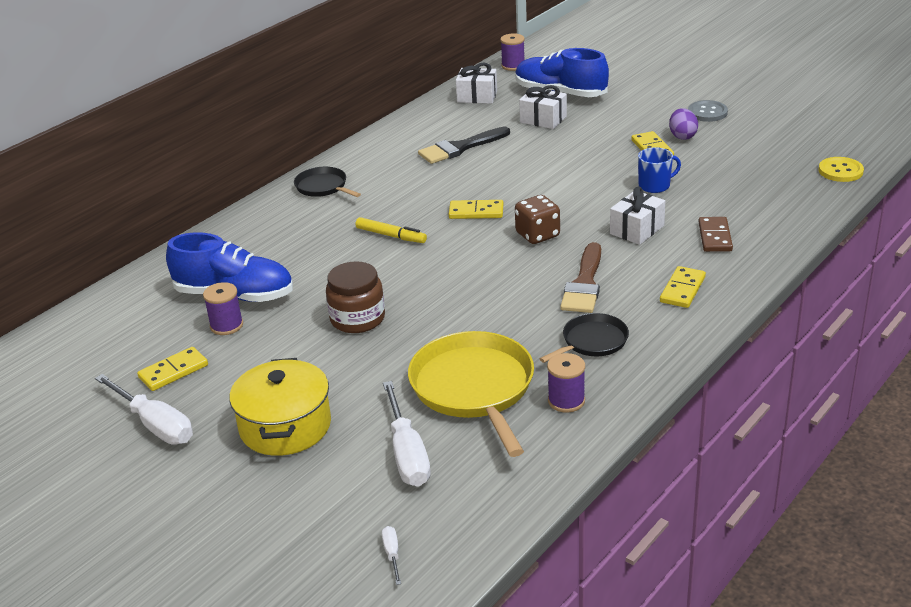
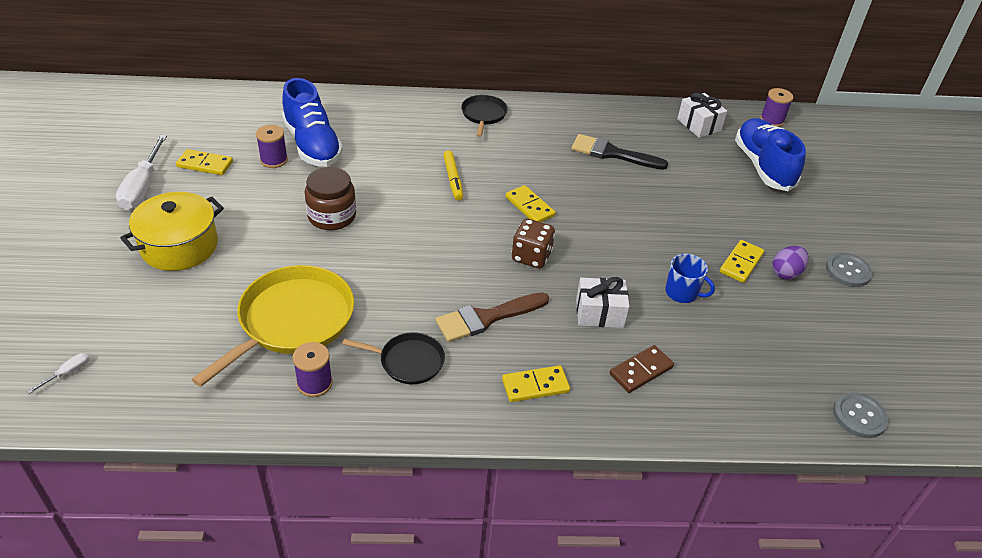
camera: 45 degrees right, 10 degrees up
white screwdriver [383,381,431,486] -> none
white gift [519,85,567,129] -> none
yellow button [819,157,864,182] -> grey button [833,392,888,438]

